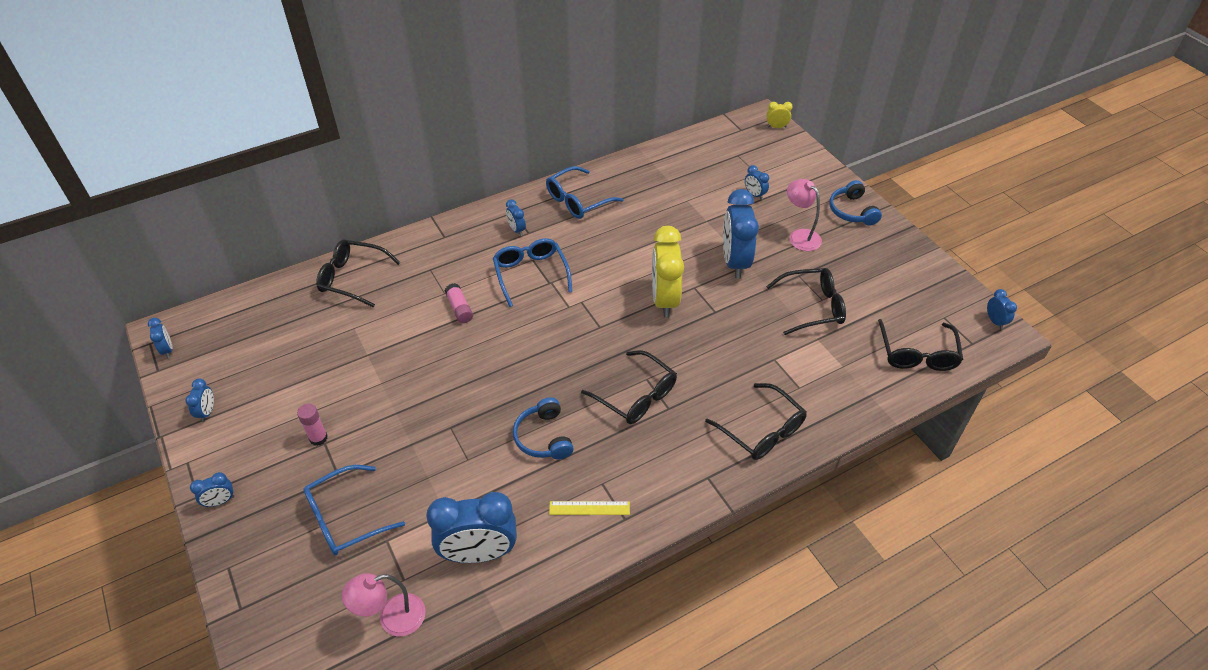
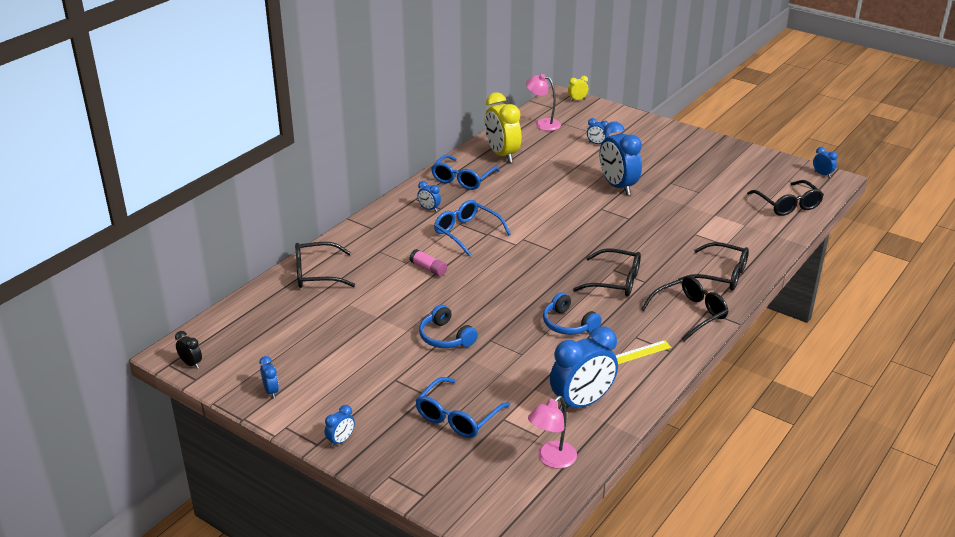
camera: 25 degrees left, 15 degrees down
blue clock [148,318,173,358] -> black clock [175,331,202,369]
pink glue stick [297,404,328,446] -> none
yellow clock [652,226,684,318] -> yellow clock moved to [484,92,522,163]
black glasses [766,268,846,335] -> black glasses moved to [641,276,729,341]
pink lamp [787,179,822,251] -> pink lamp moved to [526,74,561,131]
blue headphones [829,180,882,226] -> blue headphones moved to [419,305,478,348]

